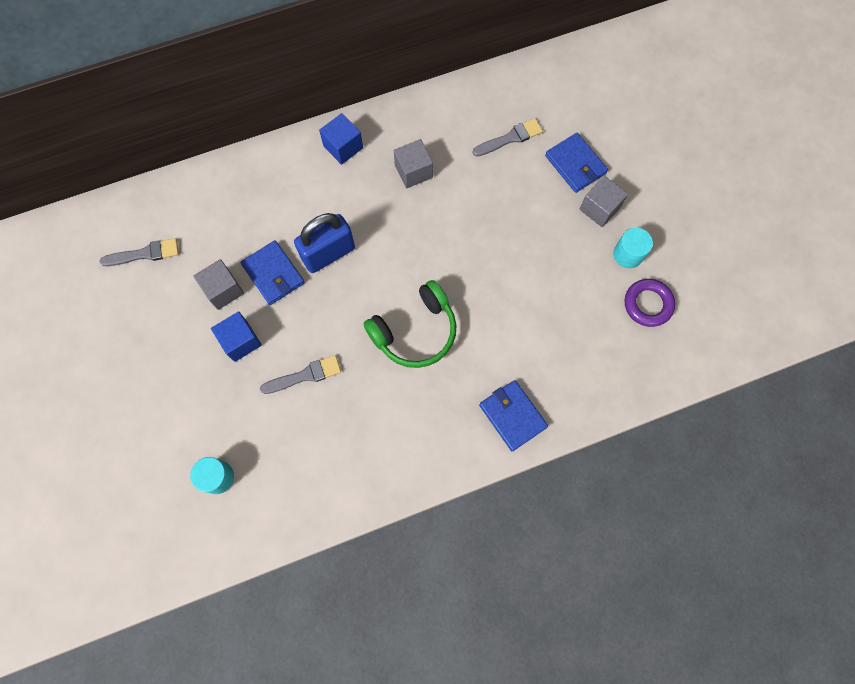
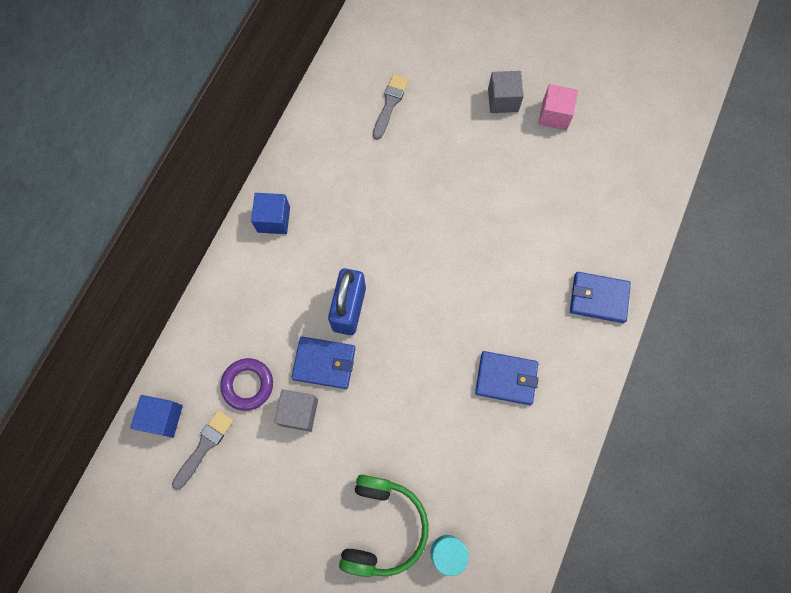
camera: 45 degrees left, 0 degrees up
blue cube [211,311,262,362] -> blue cube moved to [130,395,183,438]
grey brush [260,355,341,394] -> none
green headphones [364,280,457,368] -> green headphones moved to [339,475,429,577]
grey cube [394,139,433,188] -> none
blue wallet [545,133,608,193] -> blue wallet moved to [475,351,539,405]
turquoise cylinder [613,228,653,268] -> pink cube [538,84,578,130]
purple ring [625,279,675,327] -> purple ring moved to [220,358,273,411]

